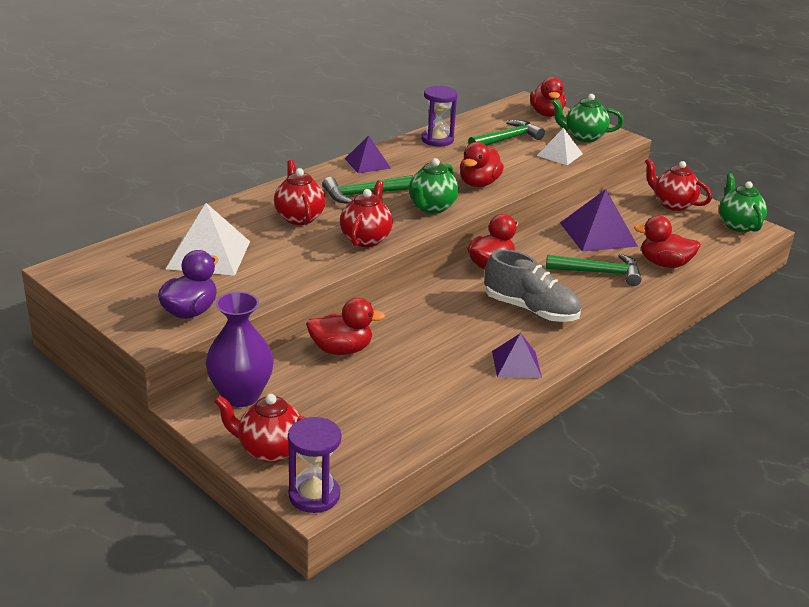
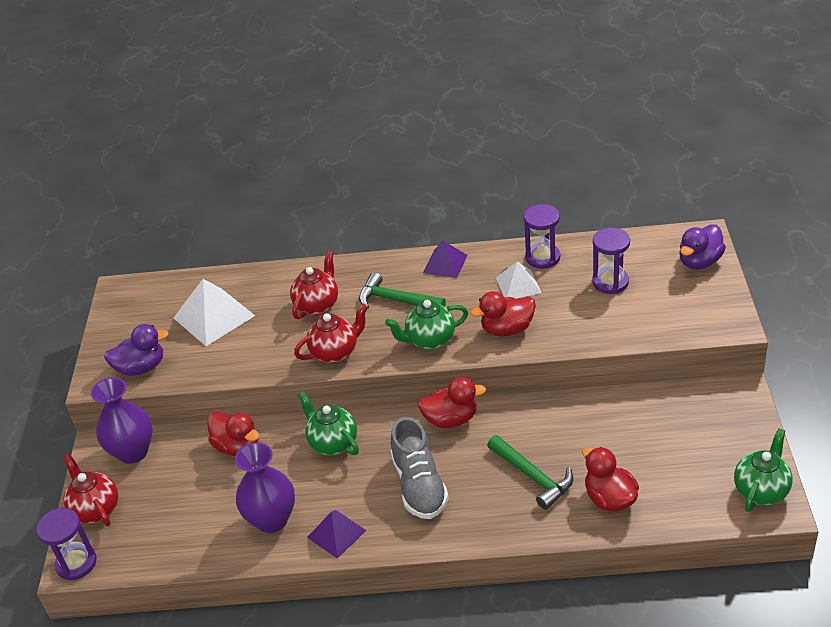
camera: 50 degrees right, 10 degrees up
green hammer [468,120,545,146] -> purple hourglass [592,228,630,294]
red duck [530,77,566,117] -> purple duck [679,224,726,269]
white pyramid [537,128,583,165] -> white pyramid moved to [496,261,541,299]
green teapot [552,94,624,142] -> green teapot moved to [298,392,359,455]
purple pyramid [560,189,638,252] -> none
red teapot [645,158,712,211] -> none
none -> purple vase [235,442,295,533]

